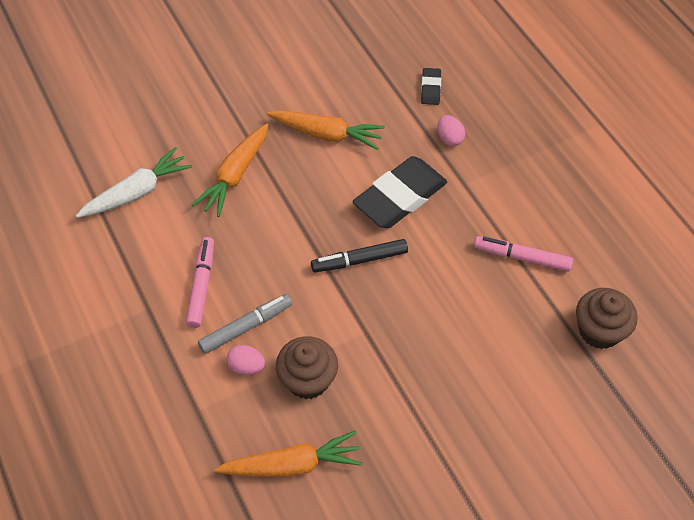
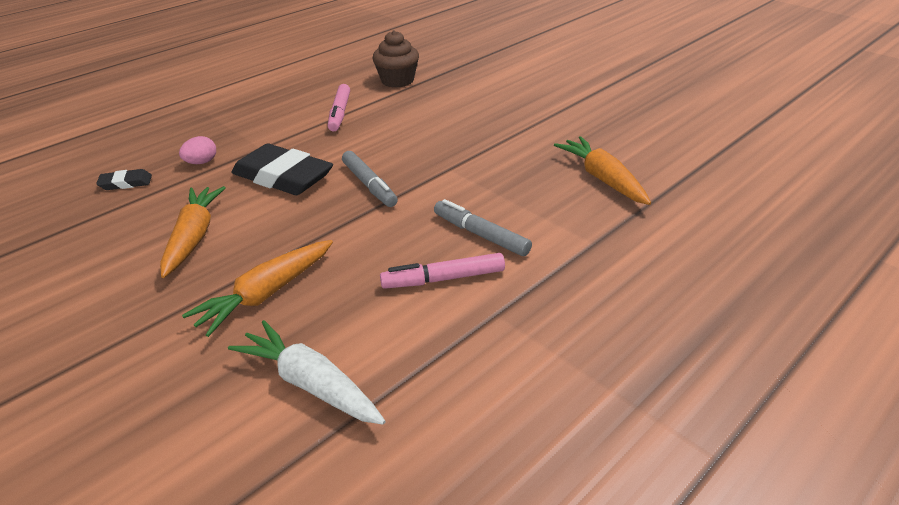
camera: 105 degrees left, 20 degrees down
orange carrot [192,123,268,217] -> orange carrot turned 120 degrees clockwise [182,240,333,337]
pink egg [227,345,265,375] -> none
brown cupcake [276,336,338,399] -> none
black marker [311,239,408,272] -> grey marker [342,151,398,207]

